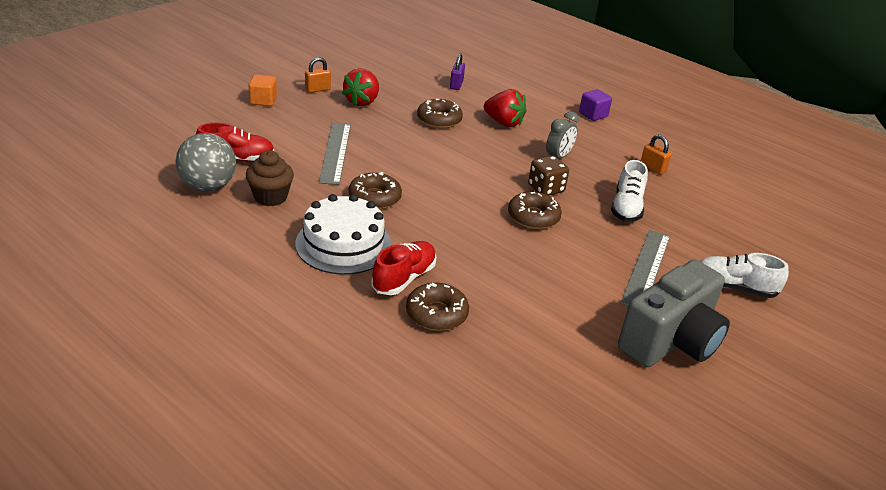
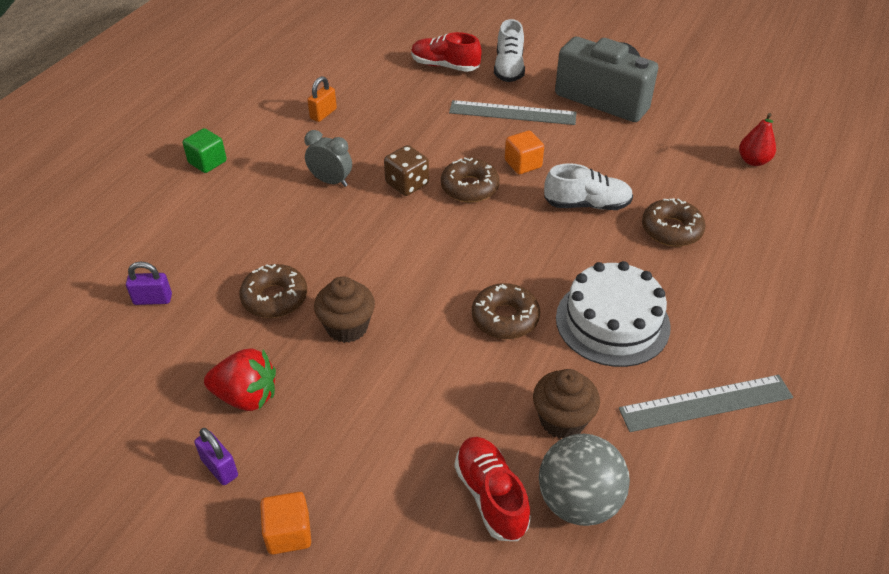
camera: 100 degrees left, 10 degrees up
orange padlock [305,57,331,93] -> purple padlock [194,428,238,485]
grey ruler [319,123,351,185] -> grey ruler moved to [619,375,793,432]
red shoe [371,241,437,295] -> red shoe moved to [411,32,482,72]
red strawberry [484,89,527,127] -> none
purple cube [579,89,612,121] -> green cube [183,128,227,173]
white shoe [611,160,648,222] -> white shoe moved to [544,163,633,210]
none -> brown cupcake [314,277,375,343]
none -> orange cube [505,130,544,174]
none -> red pear [739,113,776,166]

